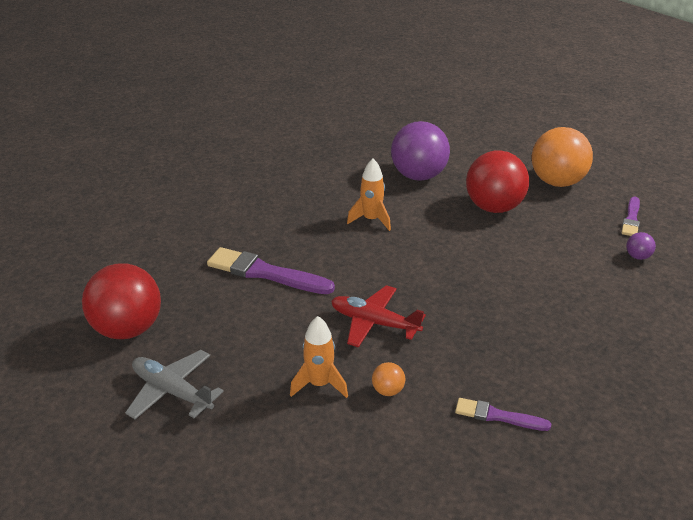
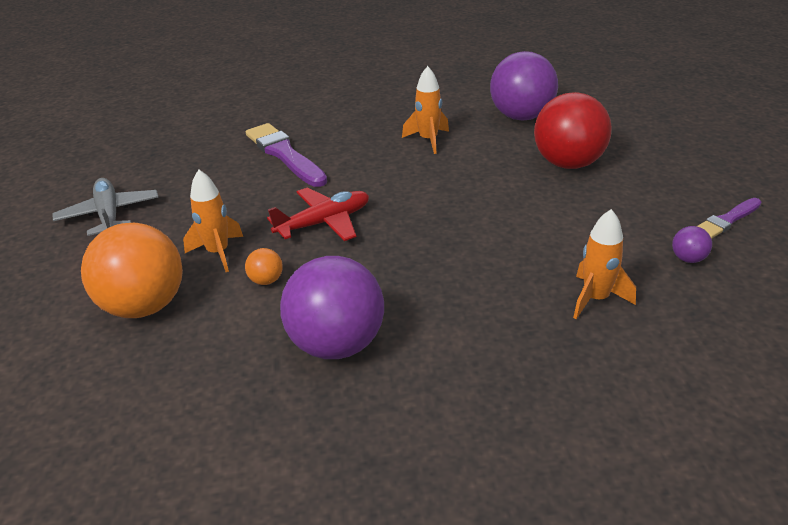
camera: 35 degrees right, 0 degrees up
red ball [82,263,161,339] -> none
red plane [331,285,426,348] -> red plane turned 90 degrees clockwise [267,188,369,241]
purple brush [455,398,551,431] -> purple ball [280,256,384,359]
orange ball [531,127,593,187] -> orange ball moved to [81,223,183,318]
none -> orange rocket [573,209,636,319]

